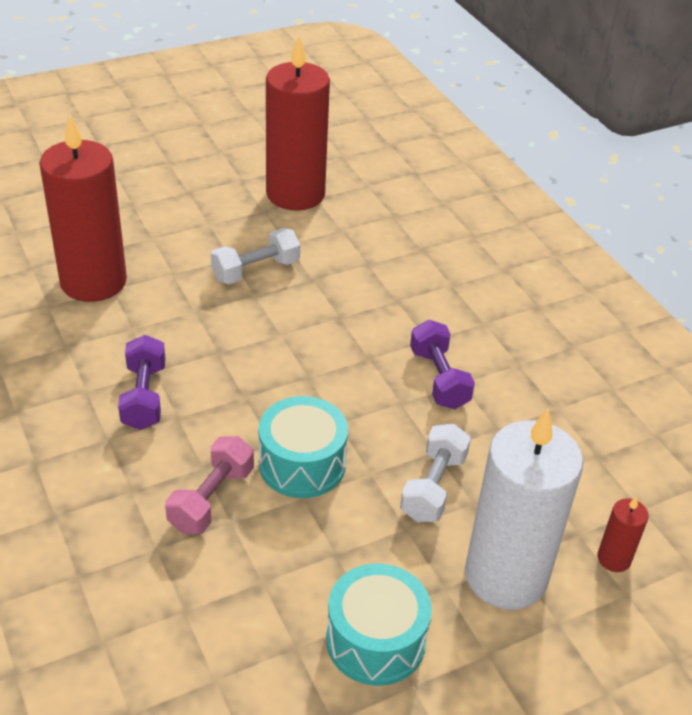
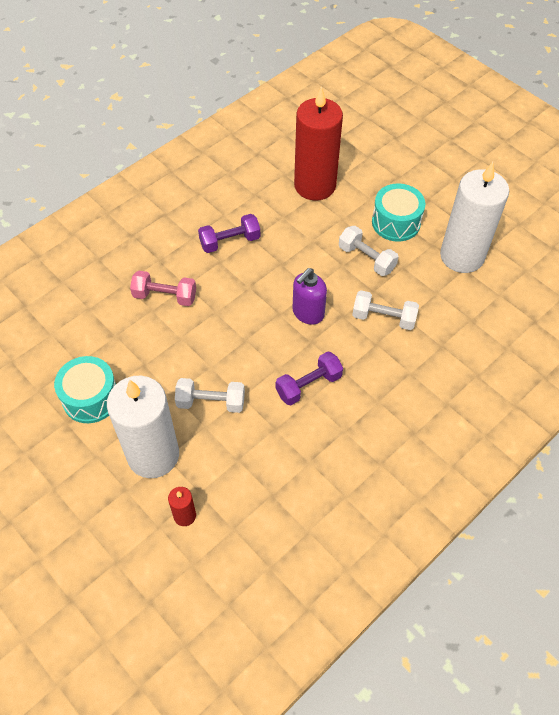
camera: 75 degrees right, 15 degrees up
turquoise drum [259,396,348,498] -> turquoise drum moved to [372,184,425,242]
red candle [266,36,330,211] -> white candle [440,162,509,273]
none -> purple soap dispenser [292,268,327,325]
none -> white dumbbell [352,290,419,330]

